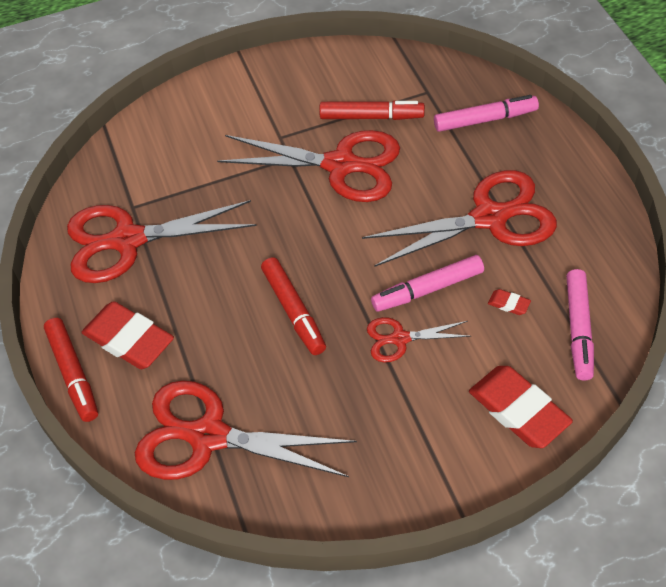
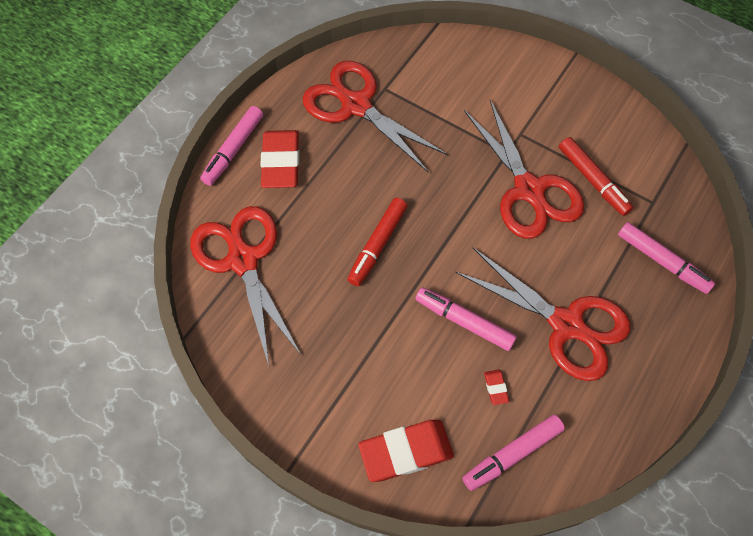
camera: 50 degrees right, 10 degrees up
red marker [44,318,98,422] -> pink marker [200,106,263,186]
red scissors [367,317,471,363] -> none
red eraser [469,366,573,448] -> red eraser turned 60 degrees clockwise [358,420,454,482]

